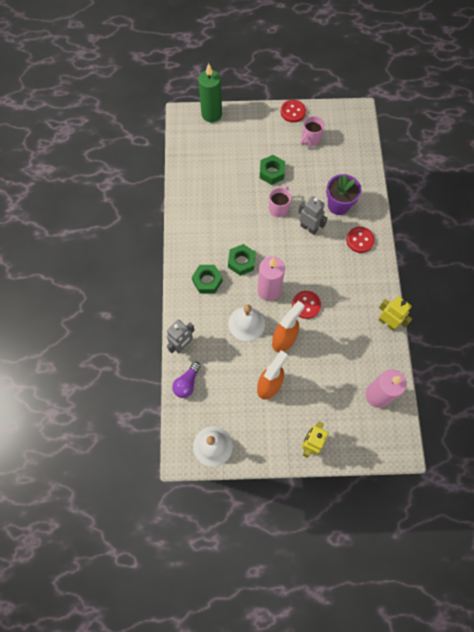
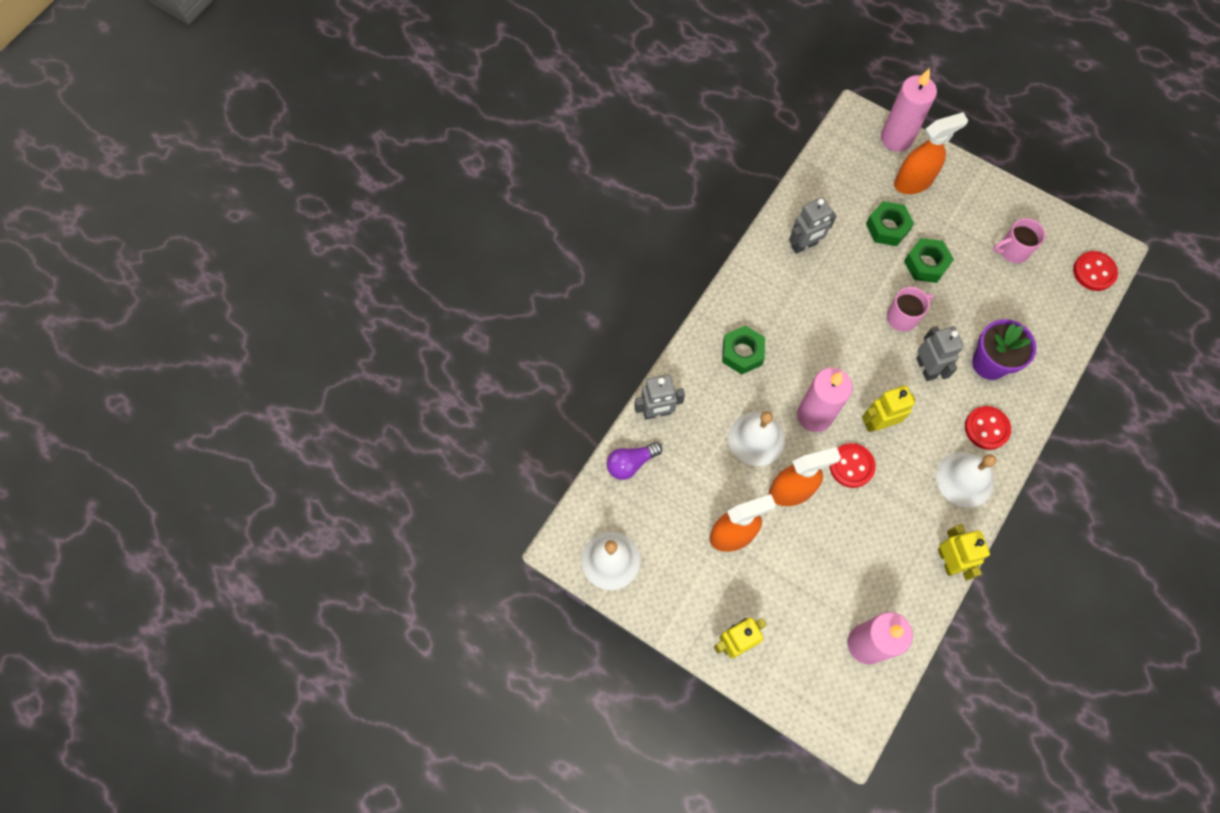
camera: 35 degrees right, 0 degrees up
green candle [198,63,222,123] -> pink candle [881,68,937,152]
green nut [228,244,256,276] -> green nut moved to [866,201,914,246]
red button [281,100,306,123] -> red button moved to [1073,251,1118,291]
none -> grey robot [789,197,836,254]
none -> yellow robot [862,385,916,432]
none -> orange spray bottle [894,112,968,194]
none -> white bell [936,452,996,507]

